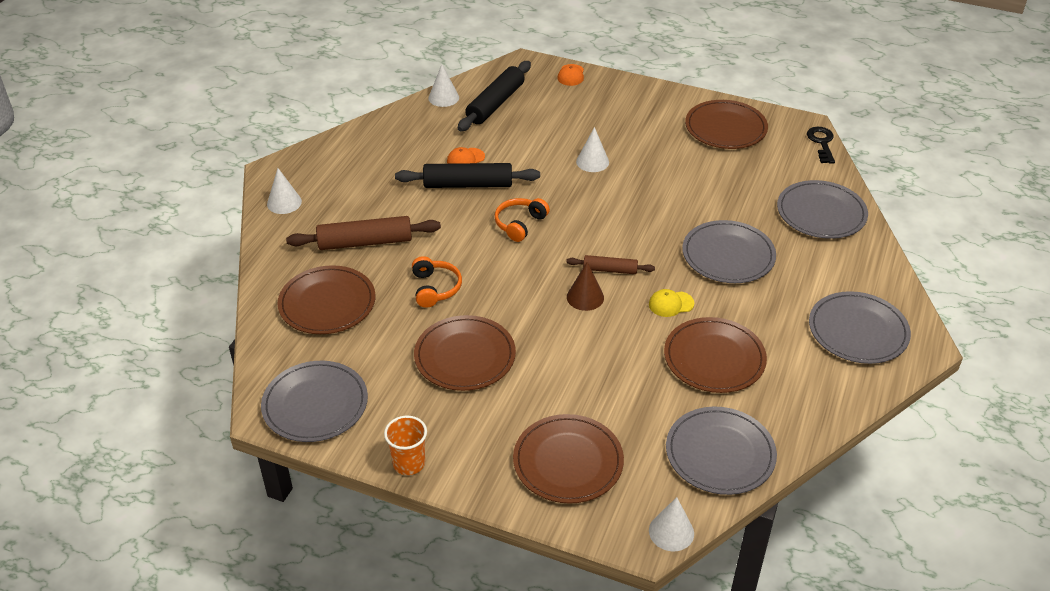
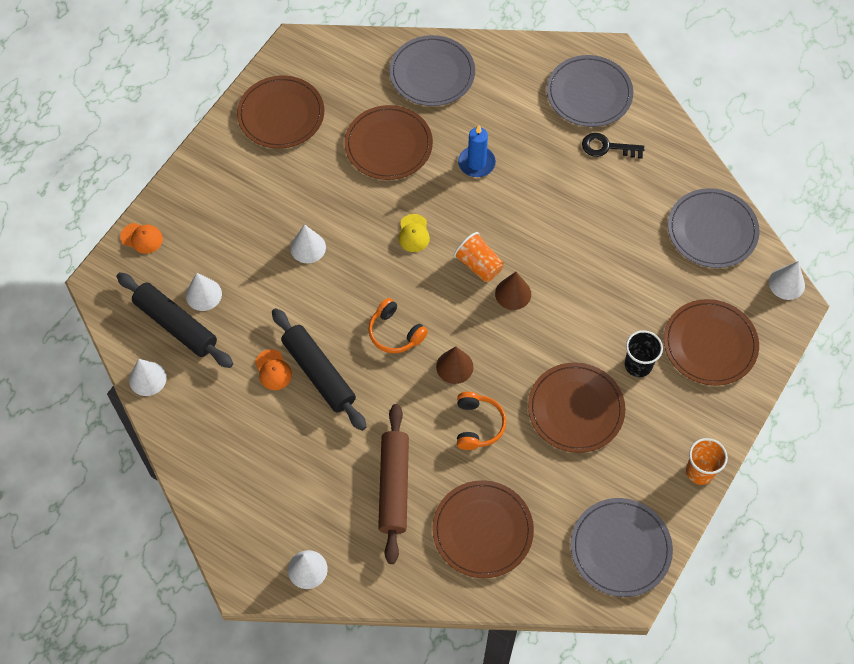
camera: 80 degrees left, 20 degrees up
black rolling pin [395,163,540,188] -> black rolling pin turned 45 degrees counterclockwise [272,308,366,431]
orange headphones [412,256,462,308] -> orange headphones turned 90 degrees clockwise [457,392,507,450]
brown rolling pin [566,255,655,274] -> orange cup [454,232,504,282]
yellow cap [649,289,694,317] -> yellow cap moved to [398,214,430,252]
brown plate [664,317,767,393] -> brown plate moved to [344,105,433,180]
grey plate [682,220,776,283] -> blue candle [458,125,496,177]
black key [807,127,835,164] -> black key moved to [582,133,645,159]
none -> white cone [186,273,222,311]
none -> brown cone [436,346,473,384]
none -> black cup [625,330,663,377]

